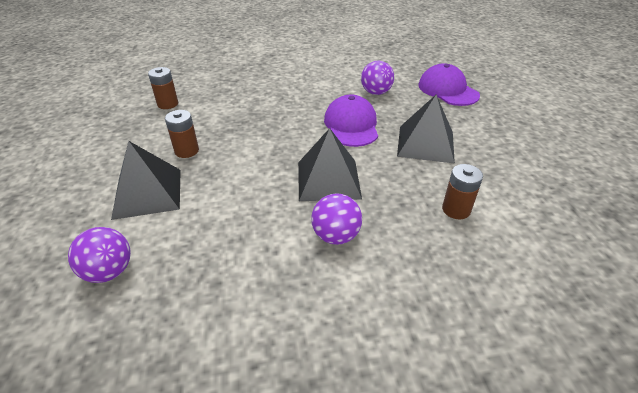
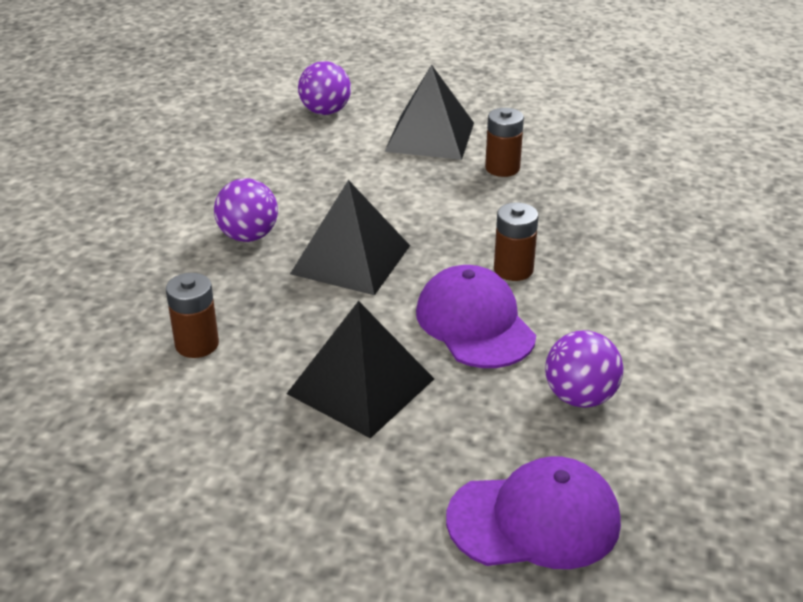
camera: 115 degrees right, 5 degrees down
brown battery [148,67,178,109] -> brown battery moved to [494,202,538,281]
purple cap [324,95,378,147] -> purple cap turned 135 degrees counterclockwise [416,265,536,368]

